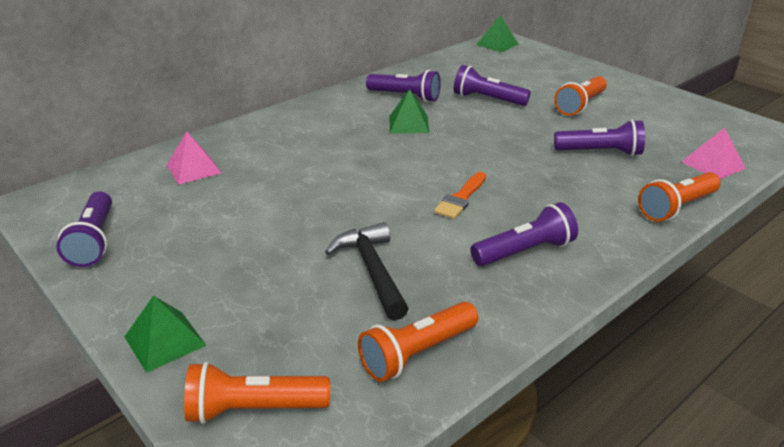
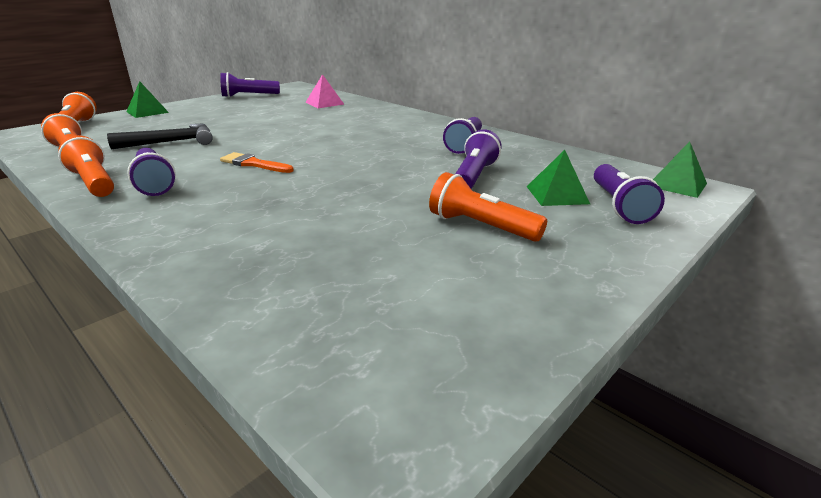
camera: 85 degrees right, 5 degrees down
green pyramid [390,89,429,133] -> green pyramid moved to [527,150,590,206]
purple flashlight [554,119,645,156] -> purple flashlight moved to [594,164,665,224]
orange flashlight [638,172,721,222] -> orange flashlight moved to [58,135,114,197]
pink pyramid [682,127,746,179] -> none

